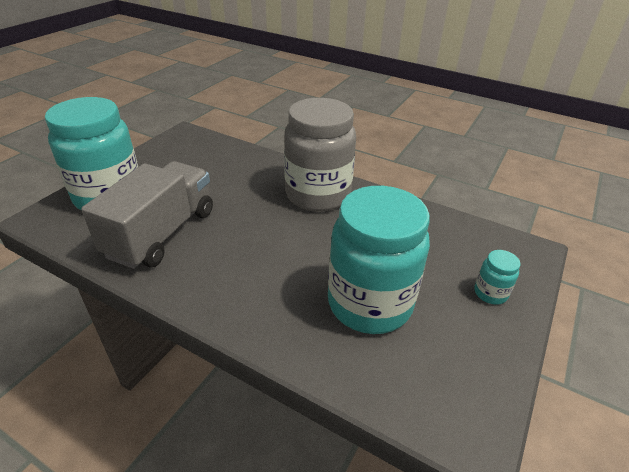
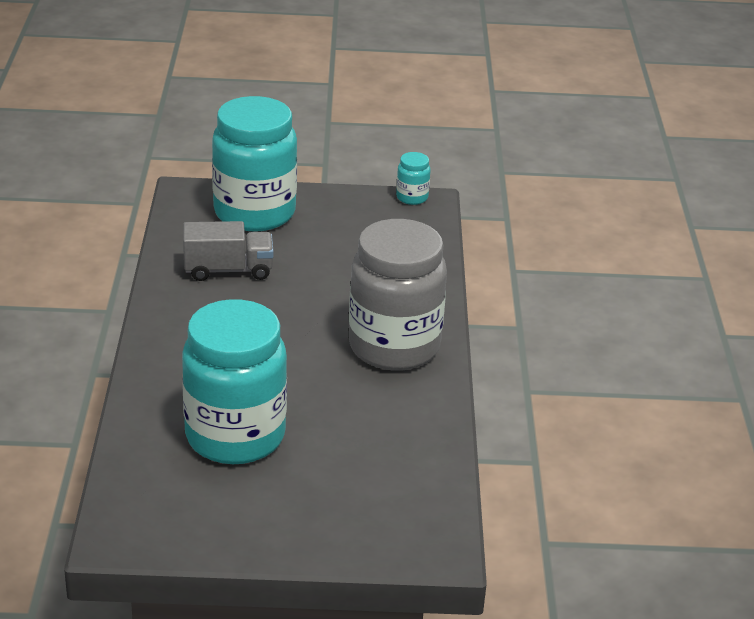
camera: 60 degrees right, 5 degrees down
grey truck [81,161,213,269] -> grey truck [183,221,274,281], size x0.62
turquoise jar [474,250,520,305] -> turquoise jar moved to [396,152,431,205]

